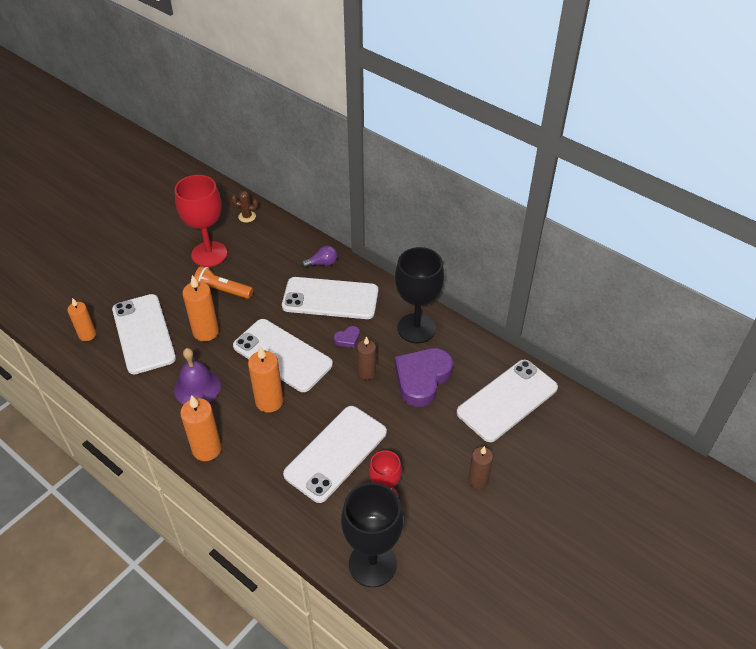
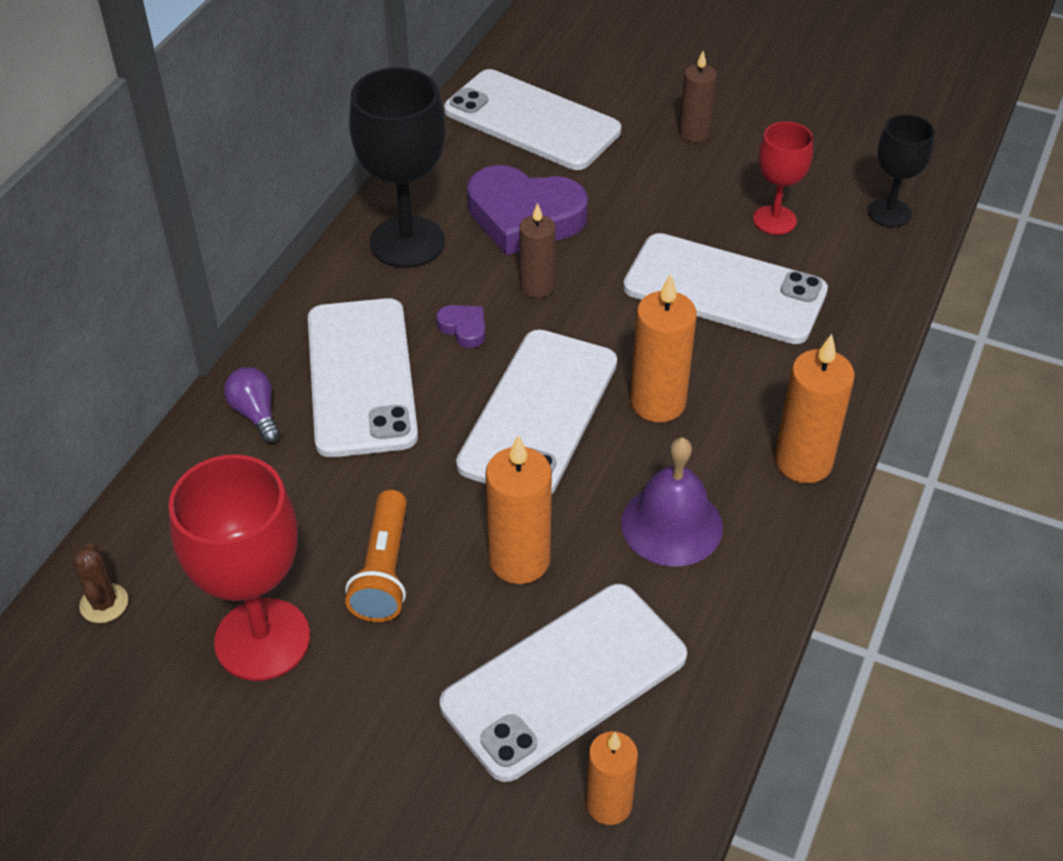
camera: 105 degrees left, 0 degrees up
black goblet [341,483,403,587] -> black goblet [868,114,934,227], size x0.59

